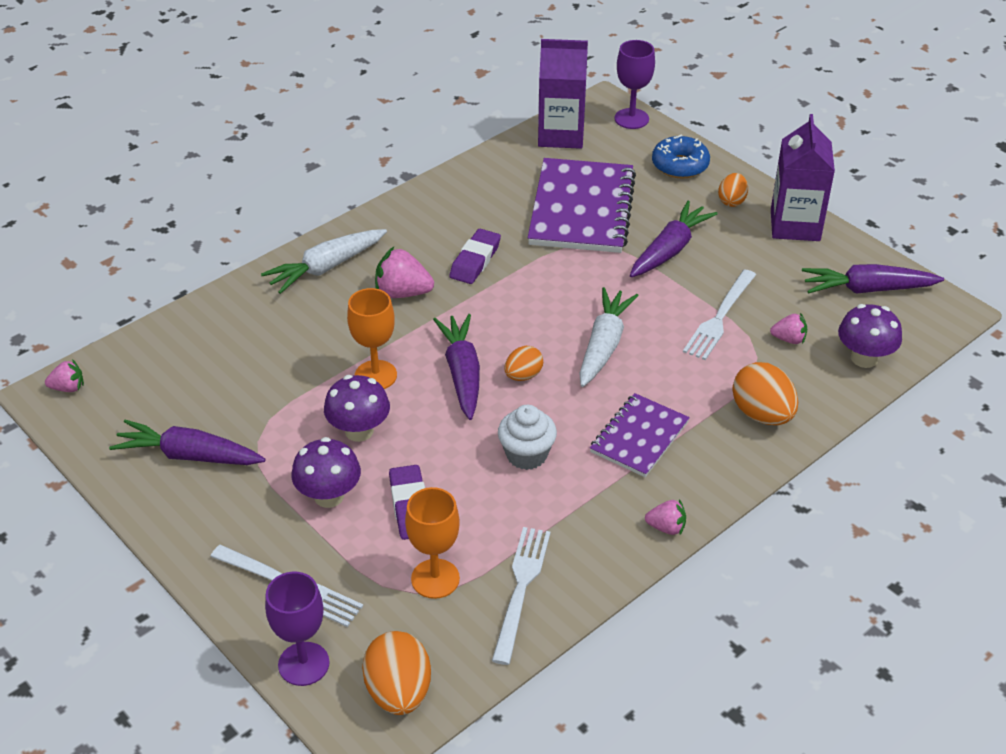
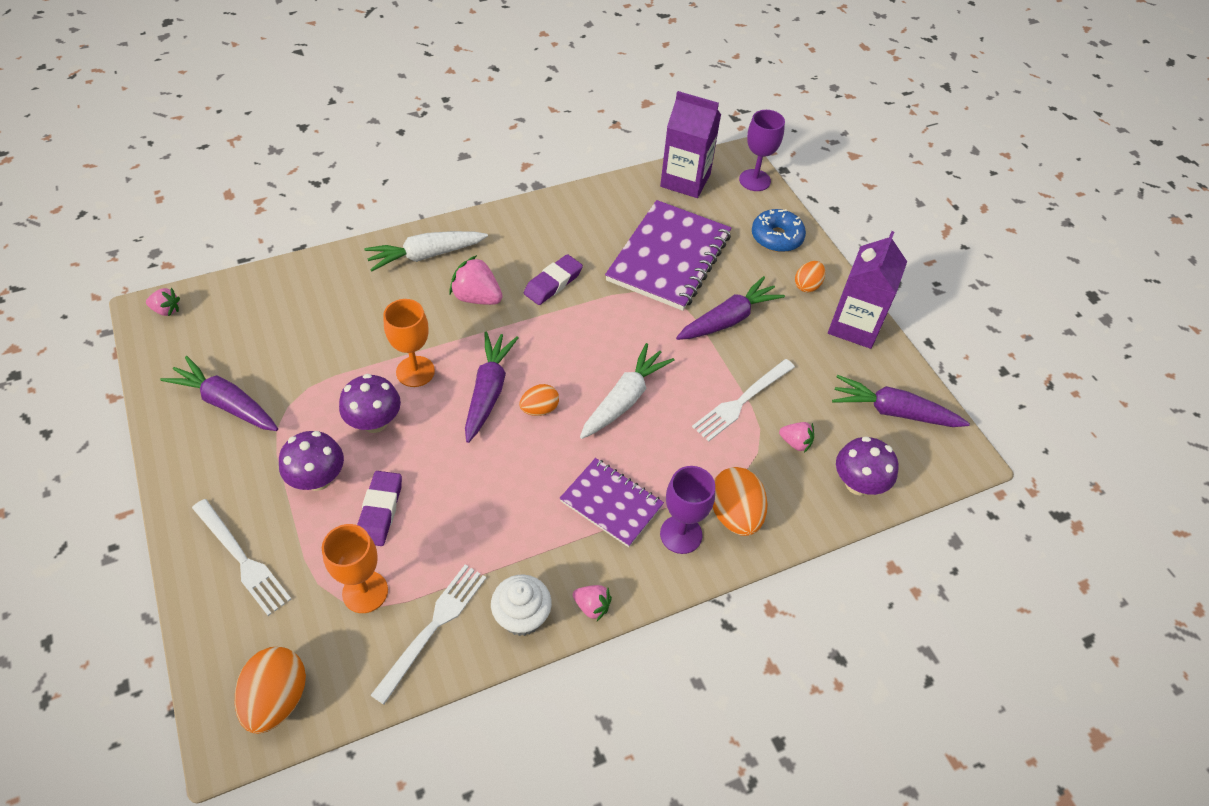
camera: 15 degrees right, 10 degrees up
purple goblet [265,572,330,686] -> purple goblet moved to [660,466,715,554]
white cupcake [498,405,557,470] -> white cupcake moved to [491,575,552,636]
purple notebook [590,393,690,477] -> purple notebook turned 75 degrees clockwise [560,458,664,547]

